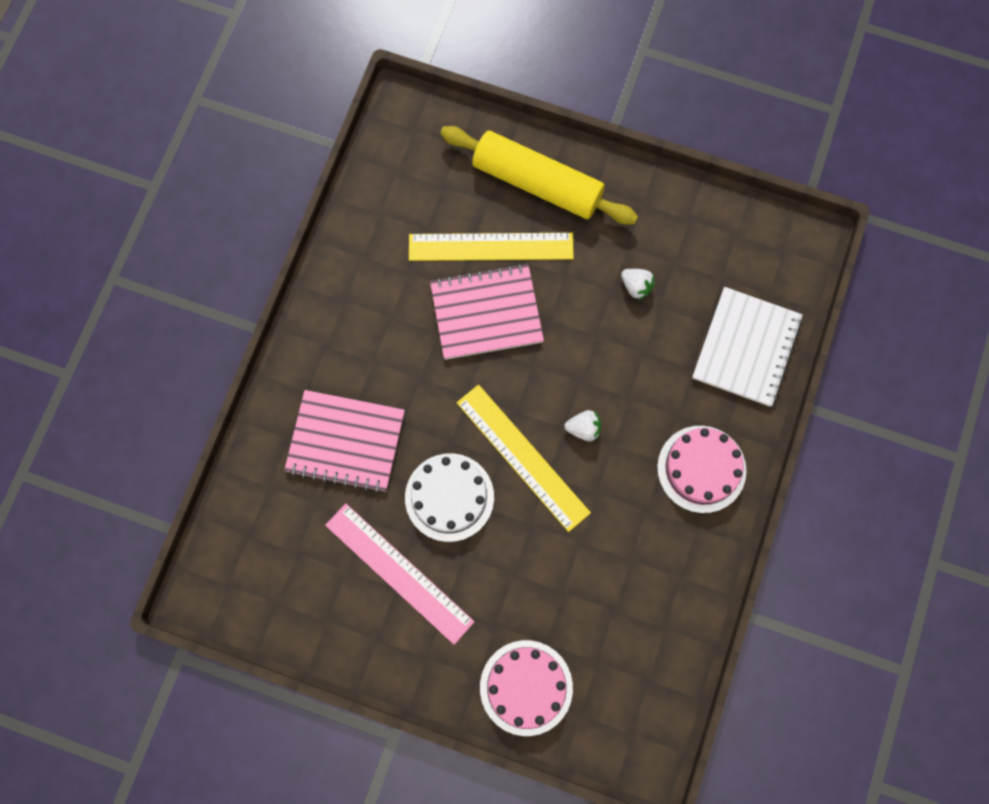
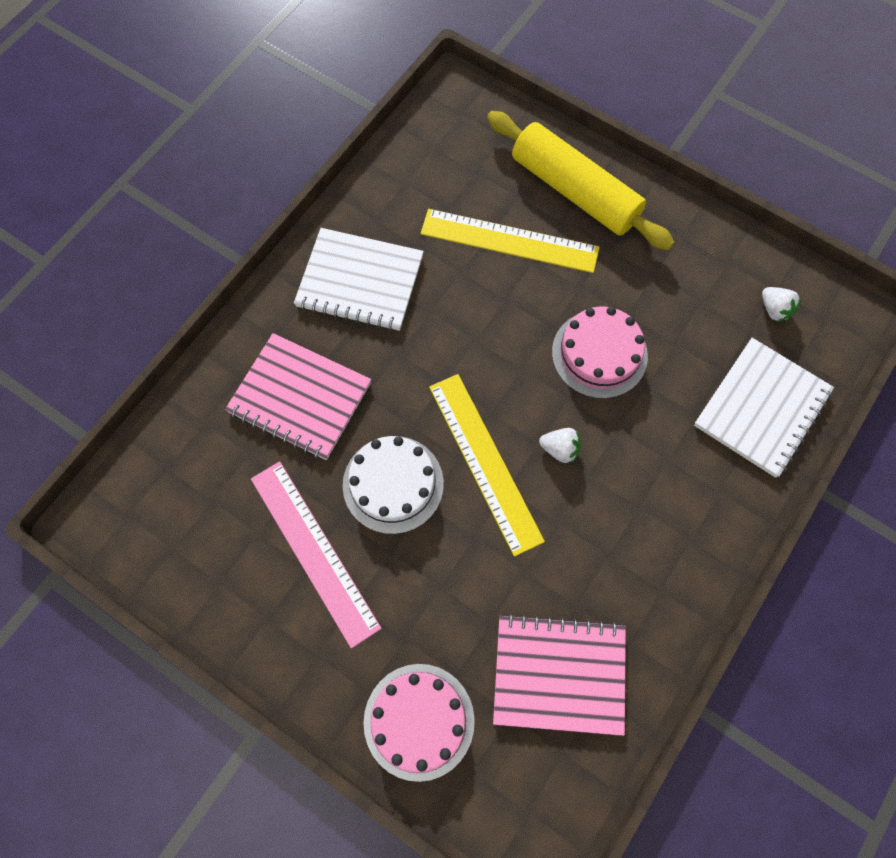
camera: 15 degrees right, 5 degrees down
pink notebook [430,264,544,360] -> pink notebook moved to [493,613,626,736]
white strawberry [621,269,655,300] -> white strawberry moved to [762,287,802,322]
pink cake [657,426,746,513] -> pink cake moved to [552,306,648,399]
none -> white notebook [294,228,424,331]

